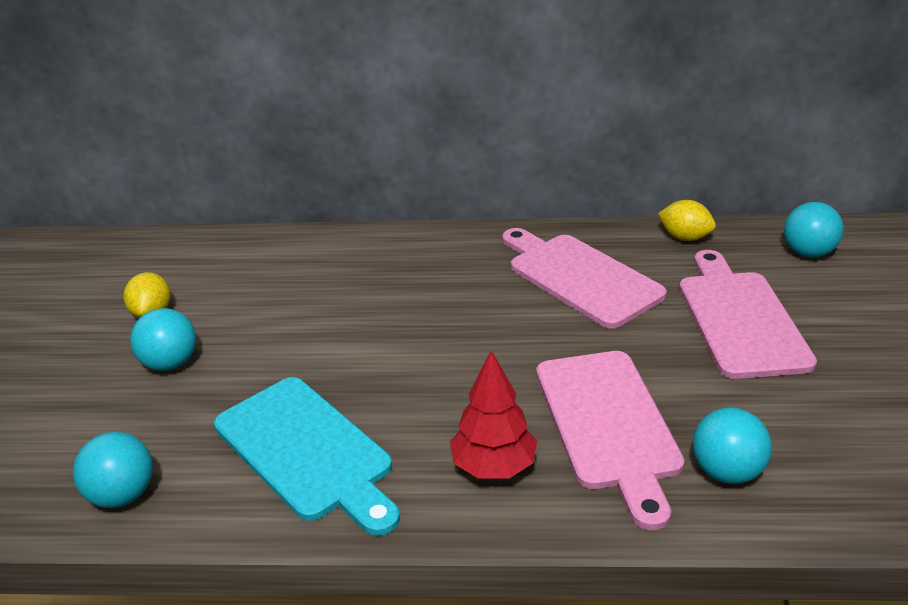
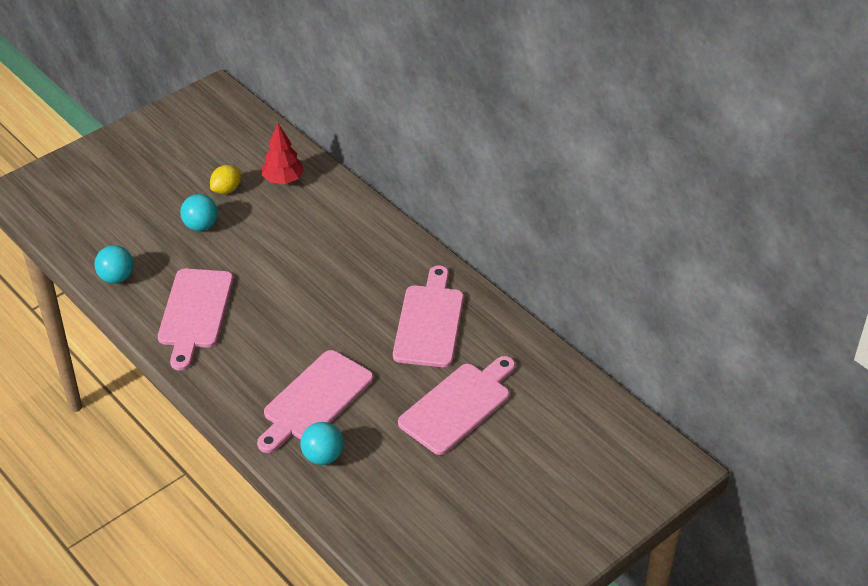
camera: 45 degrees right, 10 degrees up
turquoise cutting board [214,377,400,536] -> pink cutting board [158,269,233,371]
red tree [450,350,537,479] -> red tree moved to [262,123,304,184]
yellow lemon [658,200,716,241] -> none
turquoise ball [784,202,844,257] -> none

